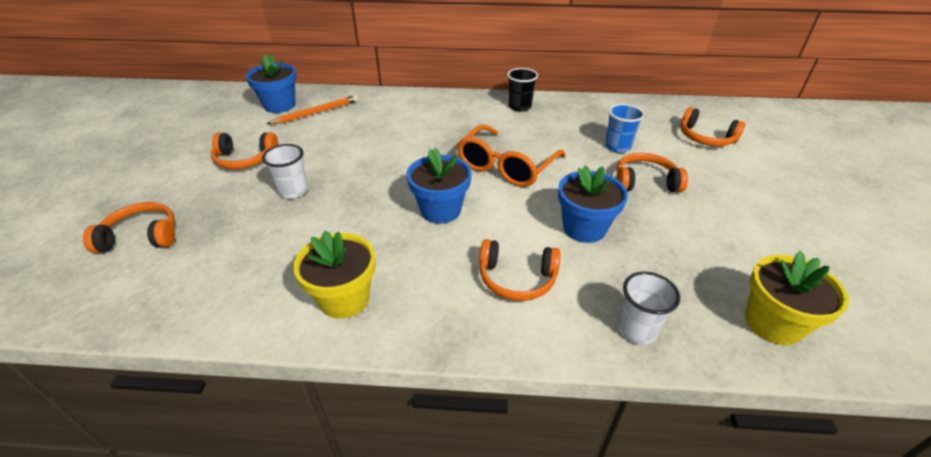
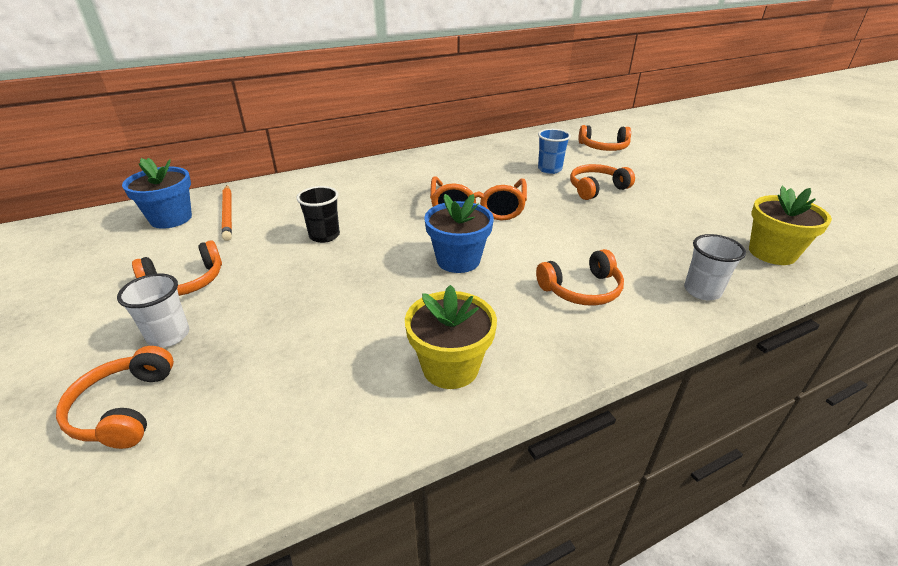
camera: 30 degrees left, 5 degrees down
orange headphones [83,202,175,253] -> orange headphones turned 60 degrees counterclockwise [56,346,174,449]
white cup [262,144,308,199] -> white cup moved to [117,273,189,348]
orange pencil [267,95,359,124] -> orange pencil turned 135 degrees clockwise [222,185,232,241]
black cup [507,68,538,112] -> black cup moved to [297,186,340,243]
blue flower pot [558,166,628,243] -> none

